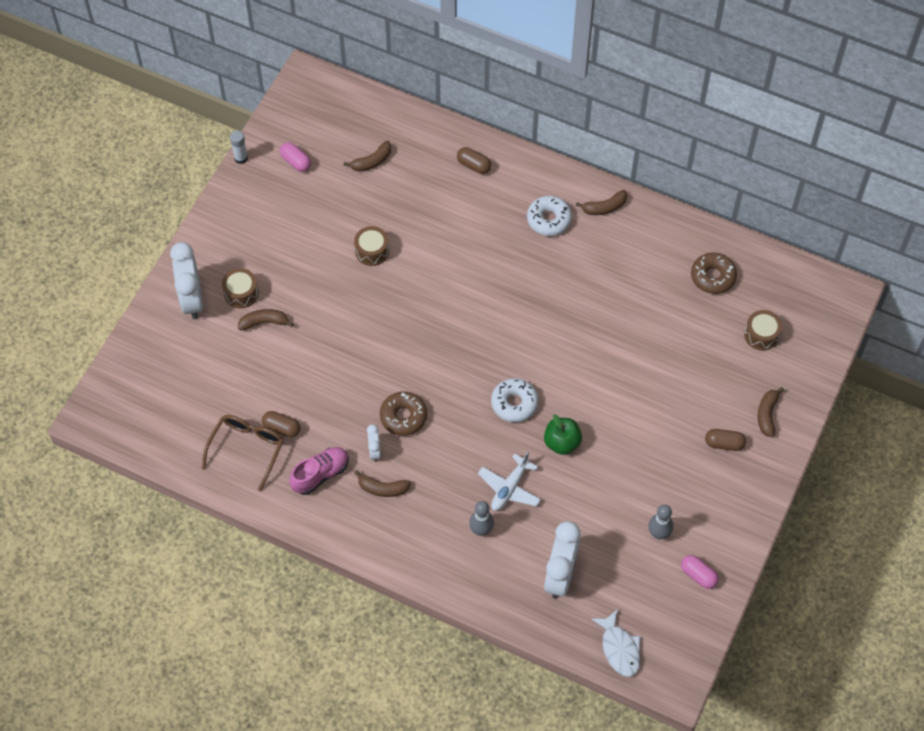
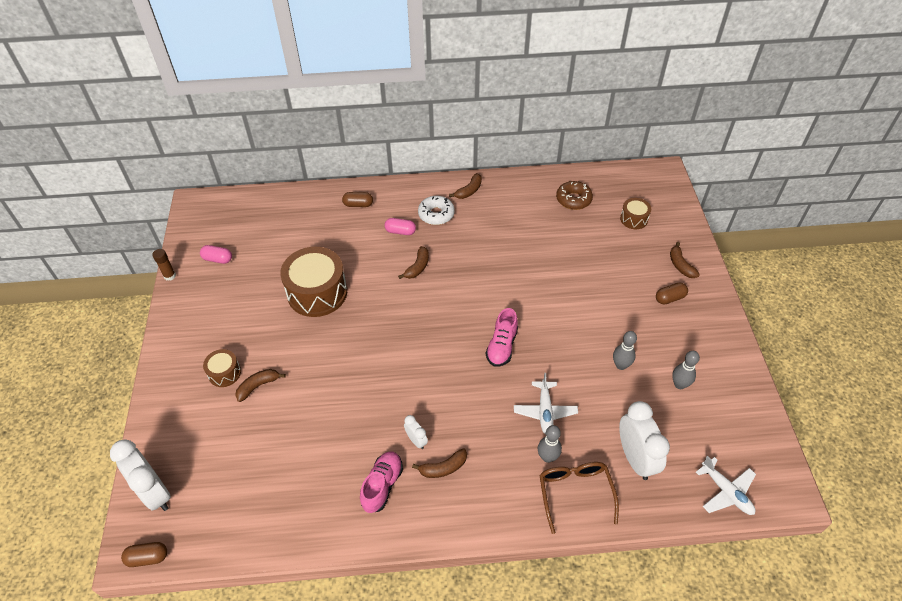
camera: 30 degrees left, 10 degrees down
white clock [170,242,203,319] -> white clock moved to [110,439,171,511]
brown glasses [202,415,284,491] -> brown glasses moved to [539,462,619,534]
white glue stick [230,131,248,164] -> brown glue stick [153,249,176,281]
brown capsule [262,411,300,438] -> brown capsule moved to [121,542,167,567]
brown banana [344,141,391,172] -> brown banana moved to [398,246,429,279]
brown drum [354,226,389,266] -> brown drum [280,247,347,317], size x2.02
brown donut [380,391,427,436] -> none
white donut [491,378,539,422] -> pink shoe [486,308,518,367]
green apple [544,415,582,455] -> none
white fish [591,609,641,677] -> white plane [696,456,756,515]
pink capsule [681,555,719,589] -> pink capsule moved to [385,218,416,235]
none -> grey bowling pin [613,331,637,370]

